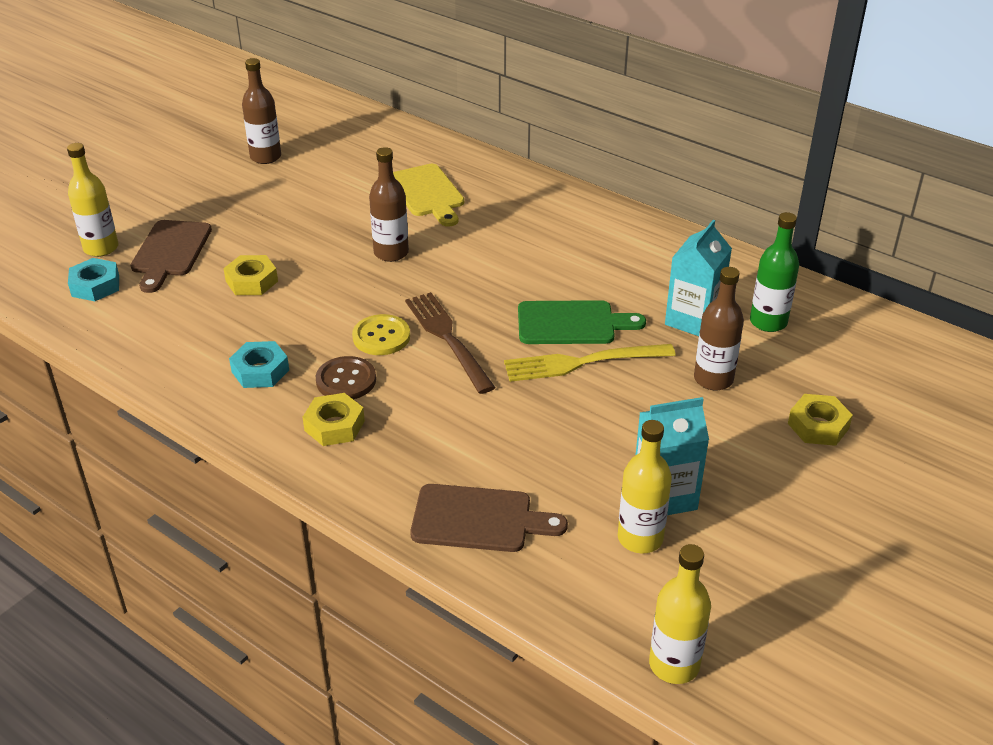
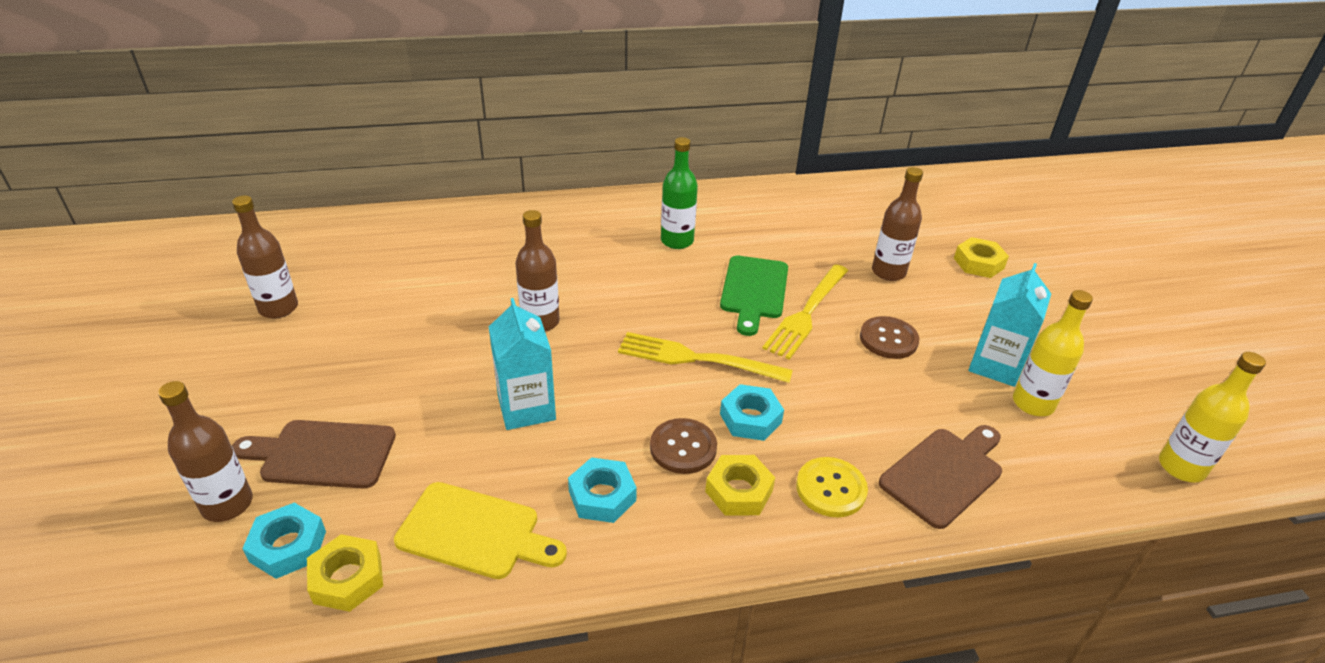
camera: 50 degrees left, 0 degrees up
yellow bottle [67,143,119,257] -> brown bottle [158,381,253,522]
brown cutting board [130,220,212,293] -> brown cutting board turned 135 degrees clockwise [232,420,396,489]
yellow nut [223,255,278,295] -> yellow nut moved to [307,534,383,612]
yellow button [352,314,410,355] -> yellow button moved to [796,457,868,518]
yellow cutting board [393,164,464,227] -> yellow cutting board moved to [394,482,567,579]
brown fork [405,292,496,394] -> yellow fork [618,332,793,383]
green cutting board [518,300,646,344] -> green cutting board turned 150 degrees clockwise [720,256,788,336]
turquoise carton [665,220,732,336] -> turquoise carton moved to [489,298,556,430]
green bottle [750,212,799,332] -> green bottle moved to [661,137,698,249]
none -> turquoise nut [720,384,784,441]
none -> brown button [860,316,919,359]

